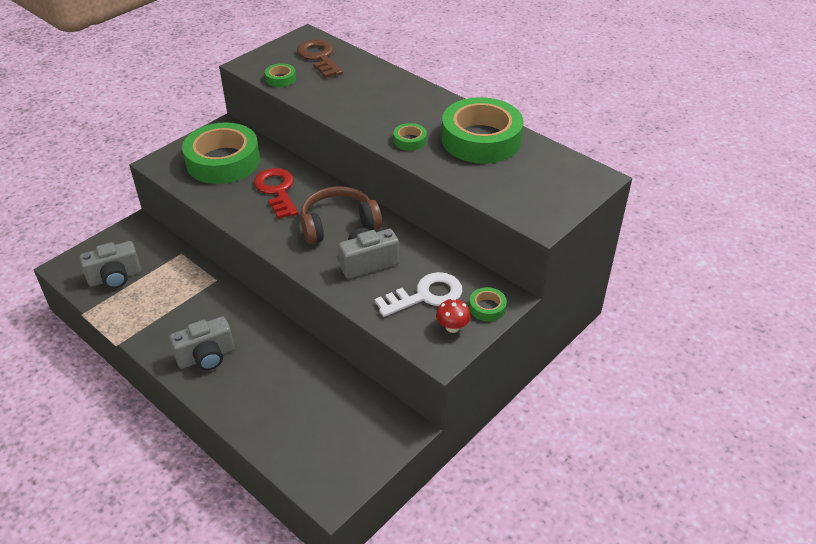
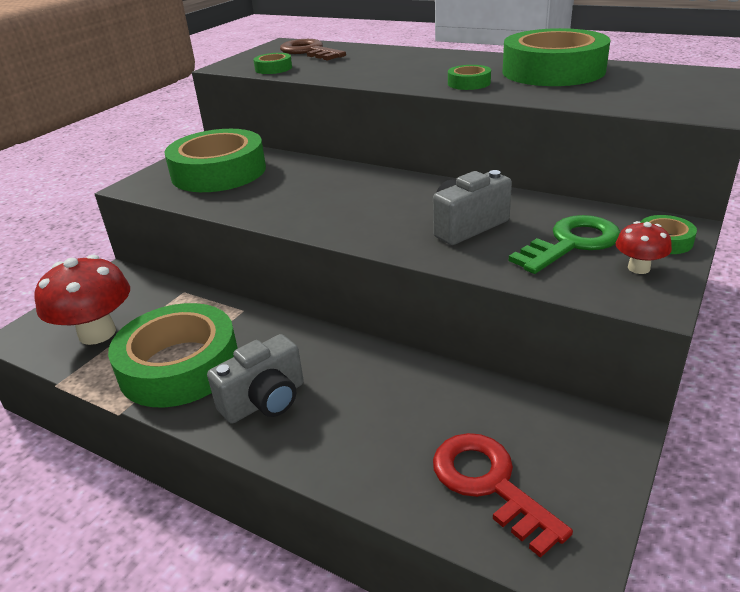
camera: 10 degrees left, 10 degrees down
grey camera [79,241,141,289] -> red mushroom [34,255,130,345]
red key [254,168,298,219] -> red key moved to [433,433,573,558]
brown headphones [301,186,382,244] -> none
white key [375,272,462,317] -> green key [509,215,620,274]
none -> green tape [108,303,238,408]

